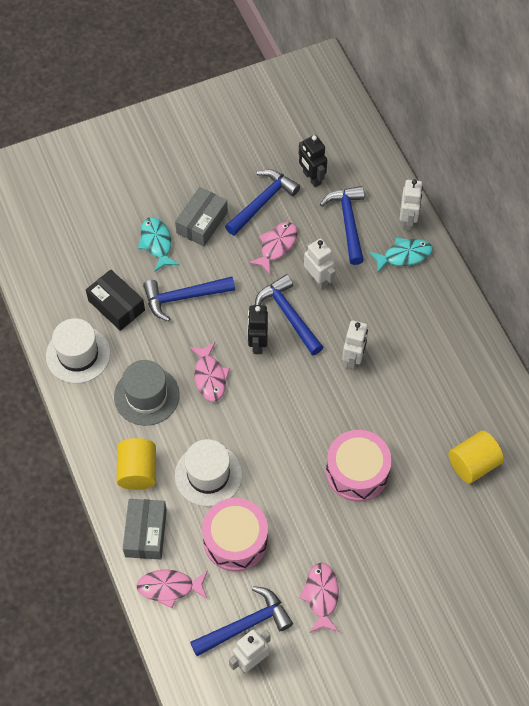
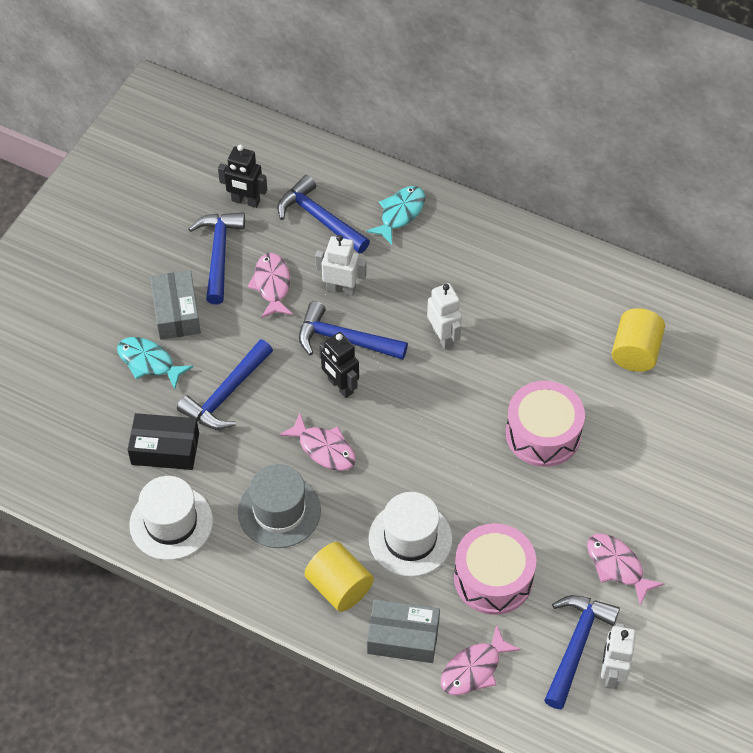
camera: 40 degrees left, 5 degrees down
grey box [123,499,167,560] -> grey box turned 45 degrees counterclockwise [367,599,440,663]
white robot [400,179,423,231] -> none

